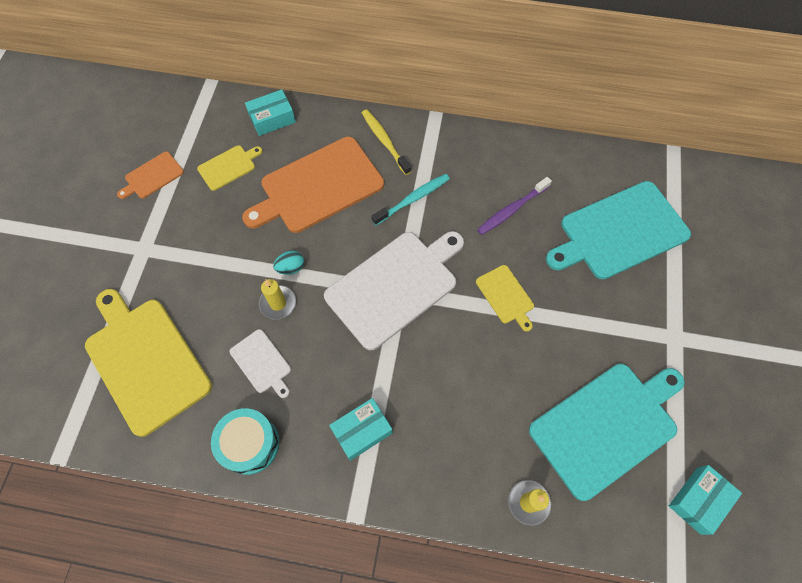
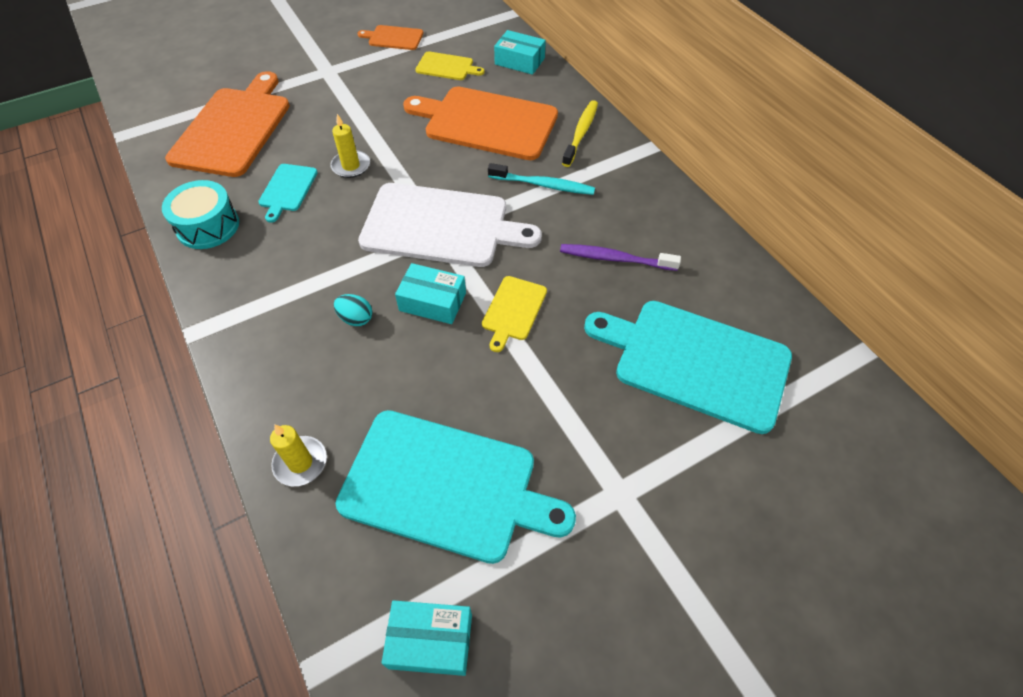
camera: 50 degrees right, 10 degrees down
yellow cutting board [85,289,212,437] -> orange cutting board [165,71,290,177]
white cutting board [230,329,291,398] -> turquoise cutting board [258,164,318,223]
turquoise egg [273,251,304,275] -> turquoise egg moved to [334,294,372,326]
turquoise box [329,398,393,461] -> turquoise box moved to [395,263,466,324]

